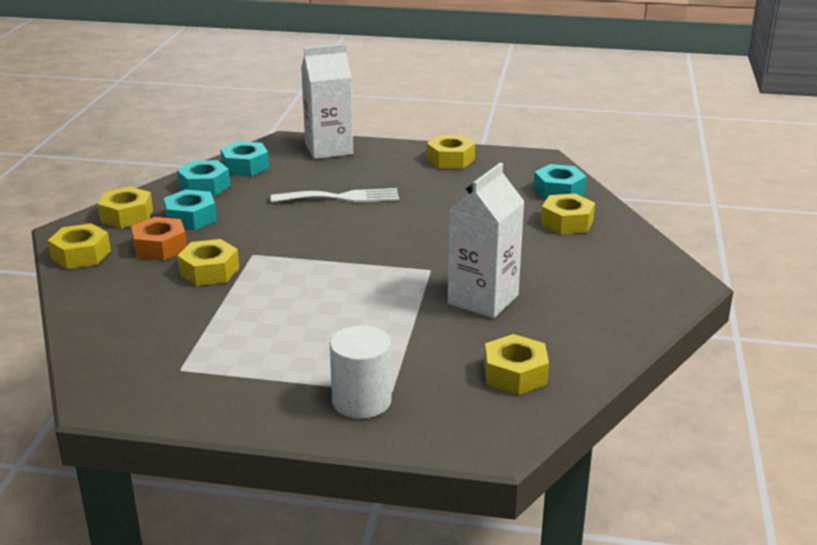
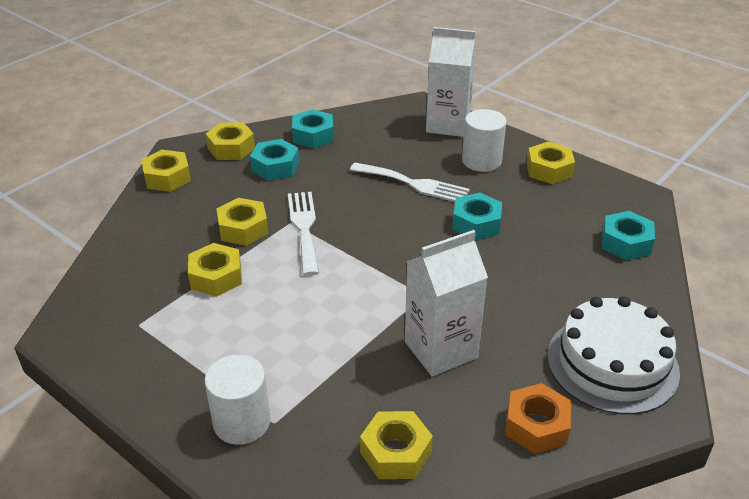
camera: 30 degrees right, 10 degrees up
orange nut [131,217,187,261] -> orange nut moved to [505,383,571,454]
turquoise nut [220,141,269,176] -> turquoise nut moved to [452,193,502,240]
yellow nut [541,194,595,234] -> yellow nut moved to [188,243,242,297]
none -> white fork [288,192,319,276]
none -> white cylinder [462,109,507,172]
none -> white cake [547,296,680,414]

